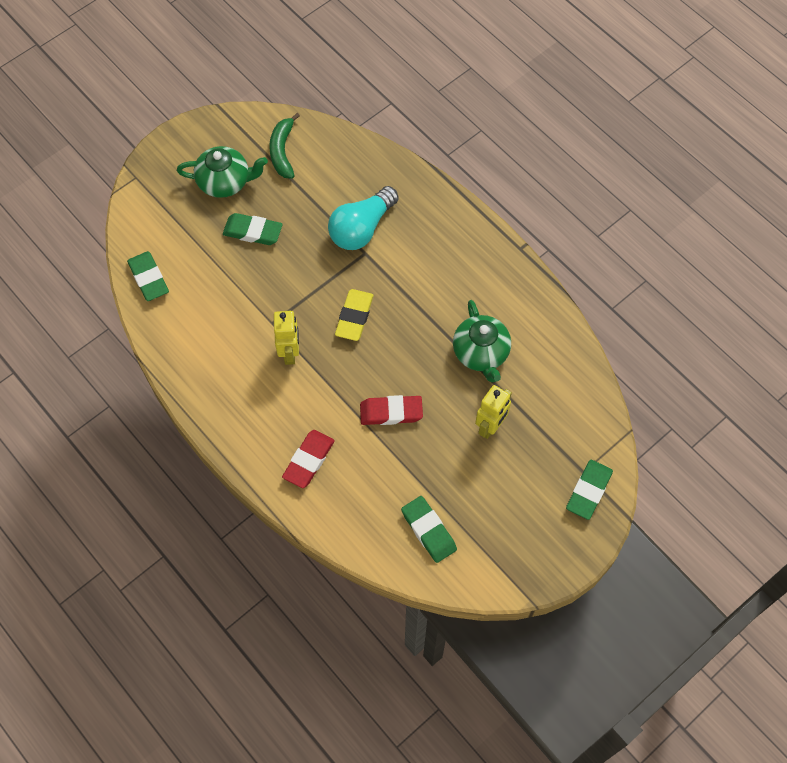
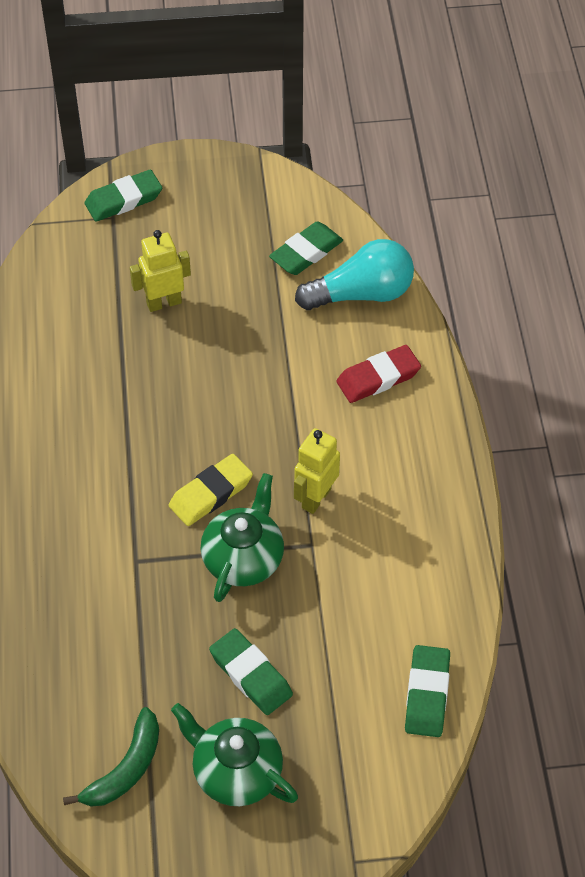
camera: 145 degrees left, 10 degrees down
turquoise light bulb [328,186,399,250] -> turquoise light bulb moved to [295,239,414,310]
red eraser [360,395,423,425] -> none
green eraser [401,496,457,563] -> green eraser turned 45 degrees clockwise [269,222,343,275]
green teapot [453,300,511,382] -> green teapot moved to [200,473,284,602]

